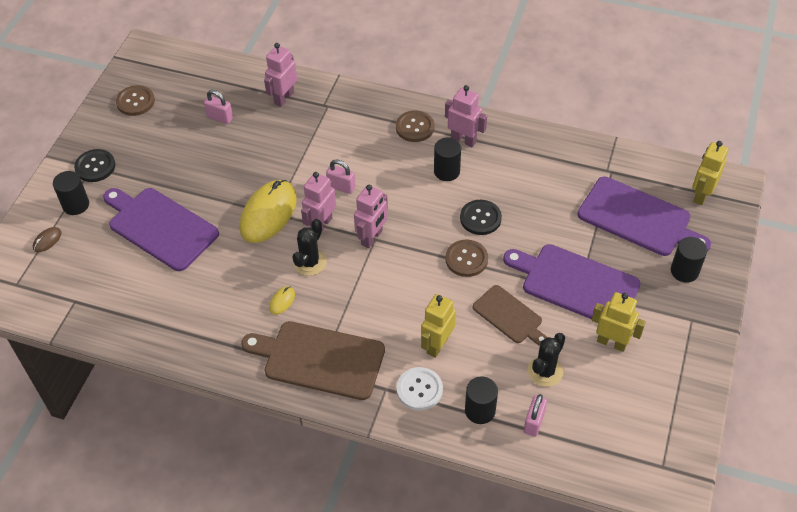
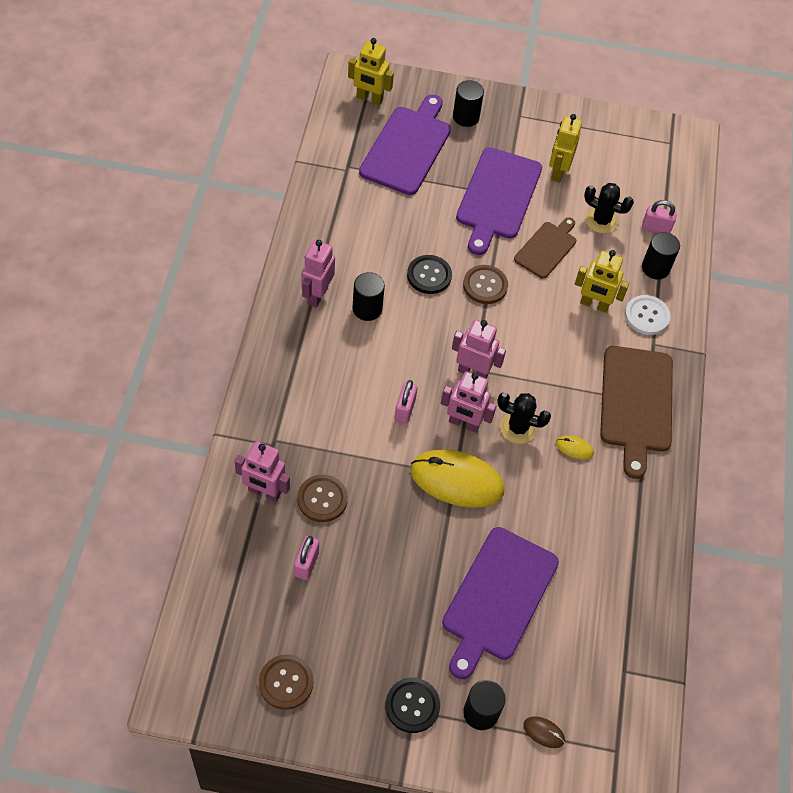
camera: 105 degrees left, 5 degrees up
brown button [396,110,435,142] -> brown button moved to [297,474,348,522]

